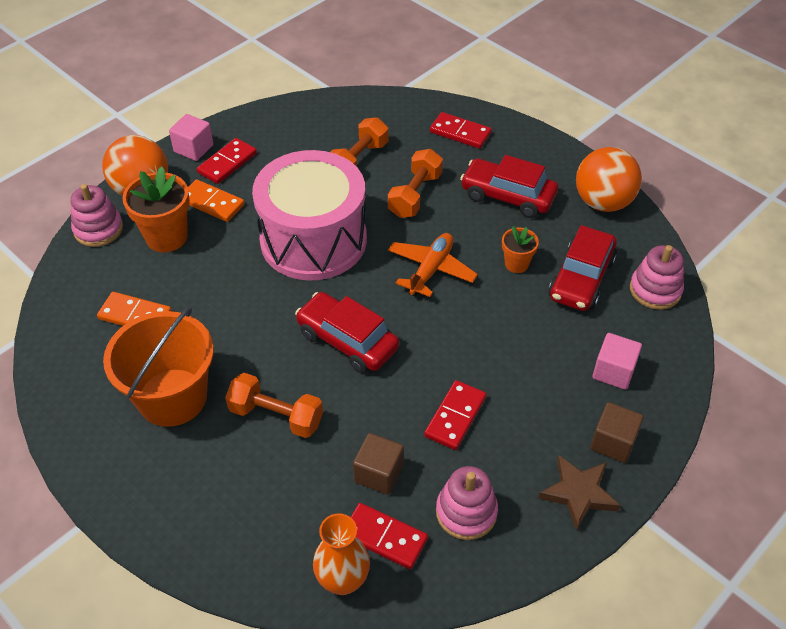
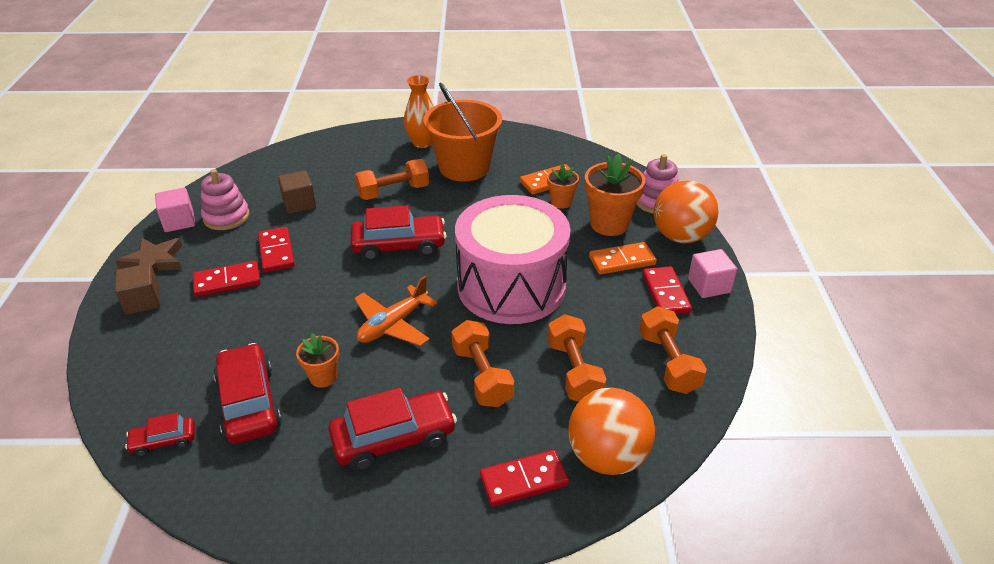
camera: 135 degrees right, 10 degrees down
orange vase [313,513,370,595] -> orange vase moved to [404,75,434,148]
red domino [351,503,428,569] -> red domino moved to [193,261,260,297]
orange plane [388,233,478,297] -> orange plane turned 60 degrees clockwise [354,276,437,346]
orange ball [576,147,642,212] -> orange ball moved to [568,387,655,475]
pink cube [592,333,642,390] -> pink cube moved to [155,188,195,232]
pink stacking toy [630,245,684,310] -> red car [125,413,195,457]
none -> orange flower pot [547,164,579,209]
none -> orange dumbbell [639,306,707,394]

